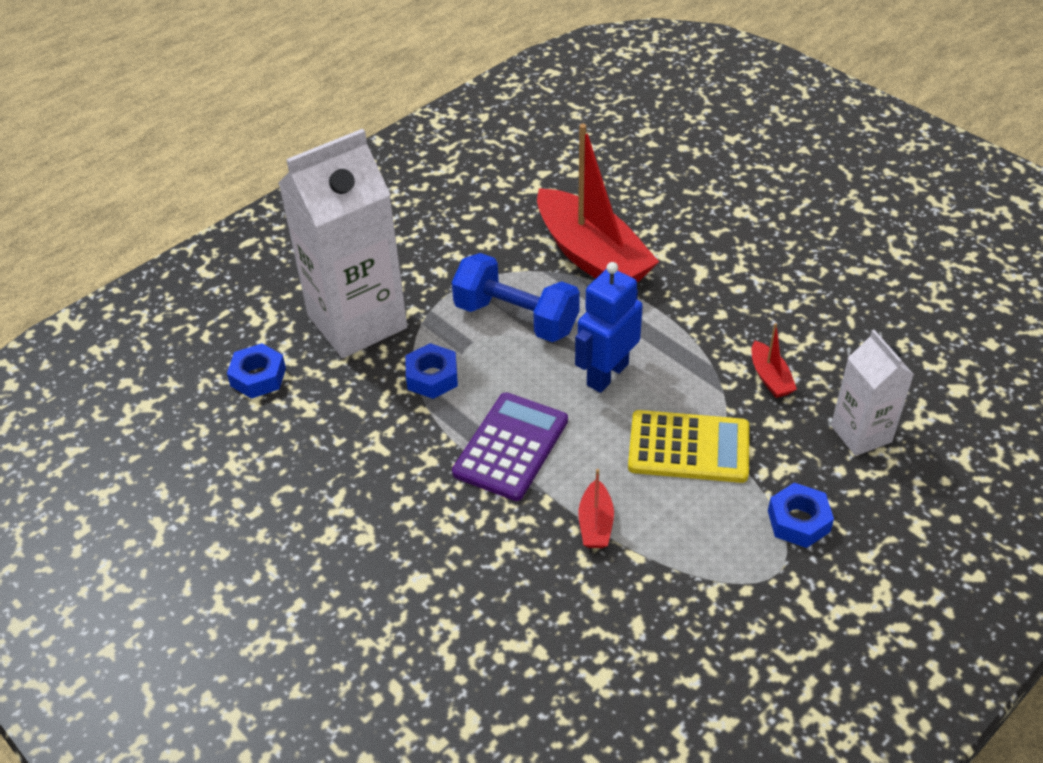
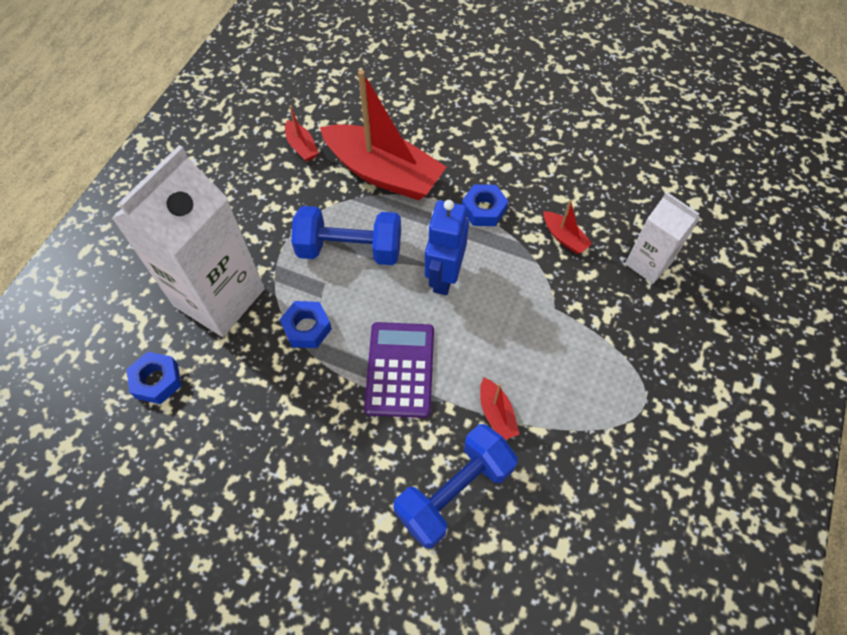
camera: 25 degrees left, 15 degrees up
yellow calculator [628,410,749,483] -> none
blue nut [768,483,834,548] -> blue nut moved to [462,184,508,226]
none -> red boat [285,105,319,162]
none -> blue dumbbell [393,424,518,548]

